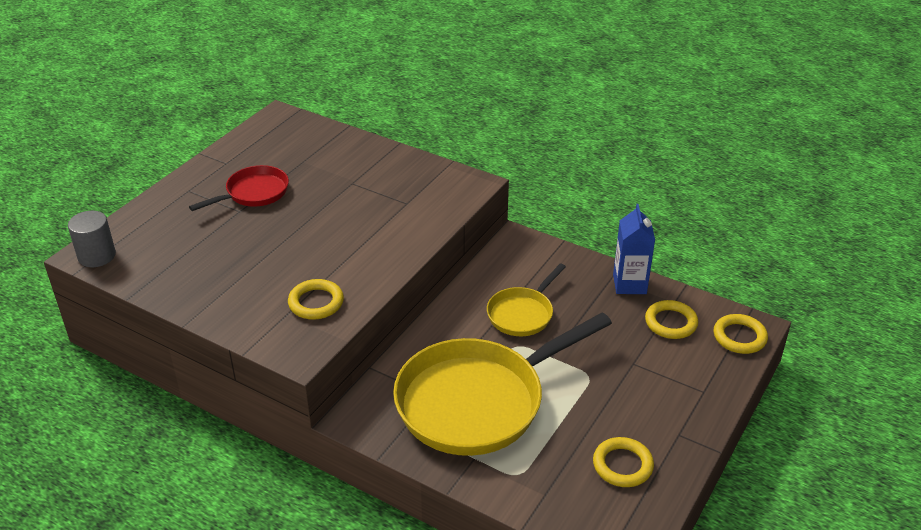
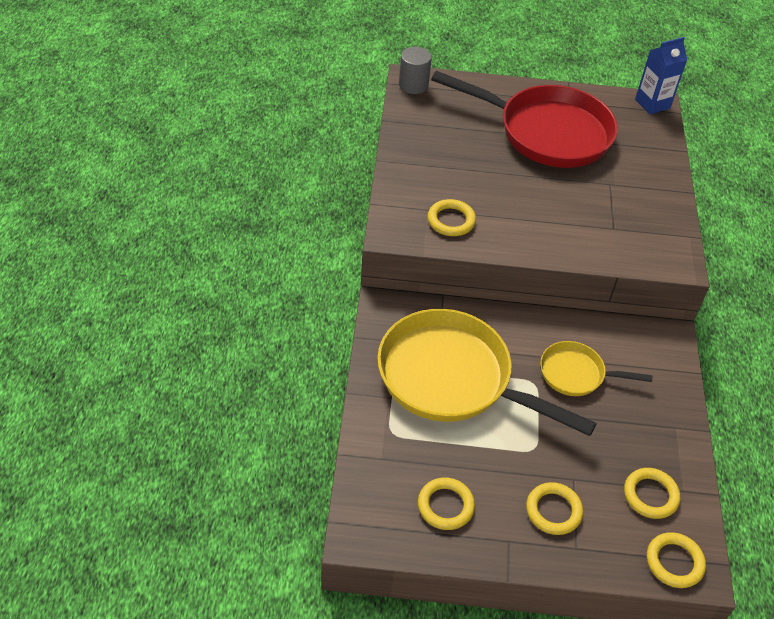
camera: 60 degrees right, 10 degrees up
red pan [189,165,289,211] -> red pan [431,71,618,168], size x2.02
blue carton [613,204,655,294] -> blue carton moved to [635,37,687,114]
none -> yellow ring [526,482,583,535]

